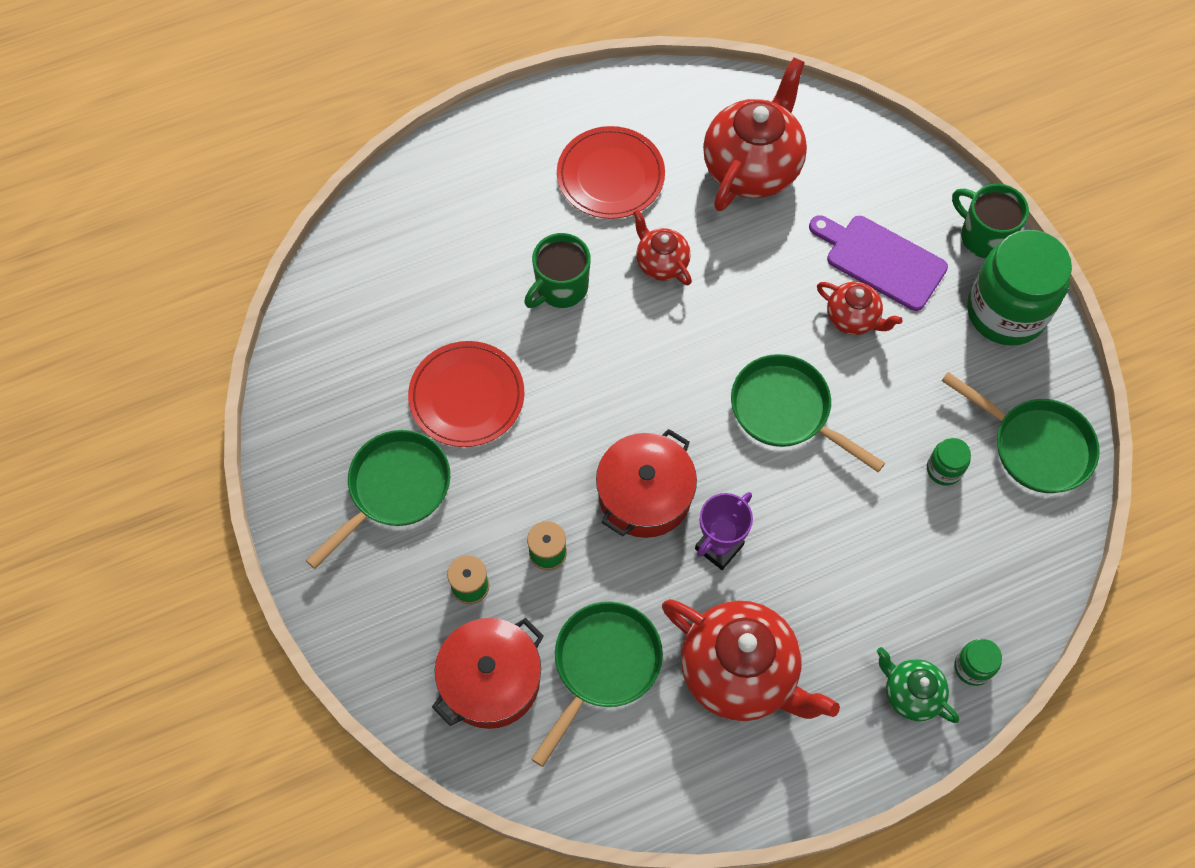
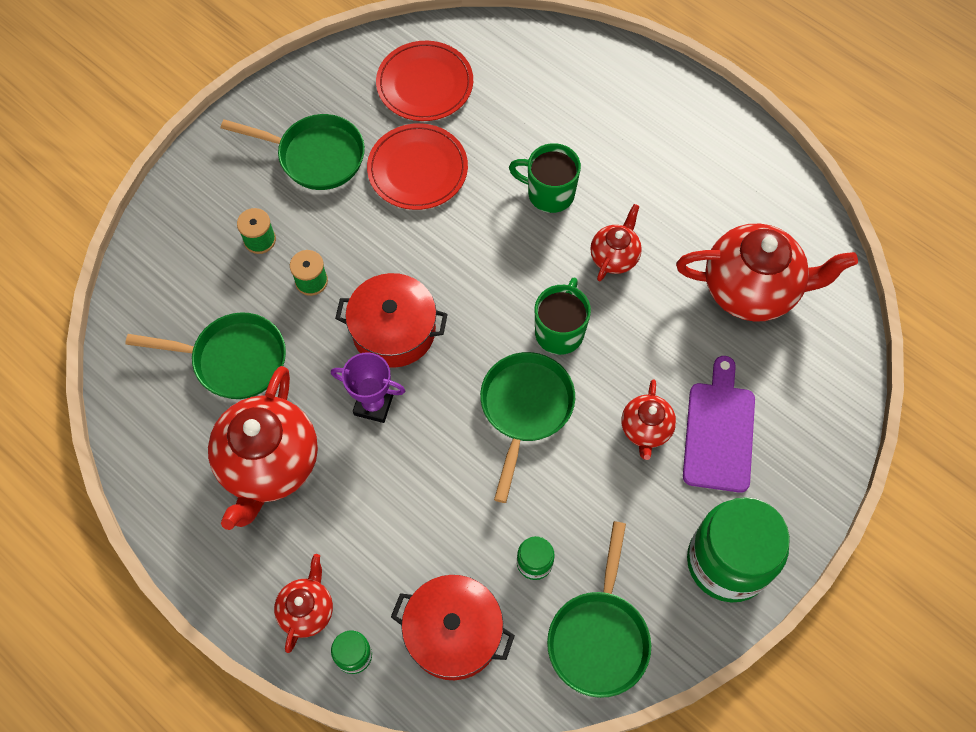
camera: 65 degrees right, 0 degrees up
red pot [432,618,544,729] -> red pot moved to [391,575,515,680]
red plate [557,126,665,219] -> red plate moved to [376,41,473,121]
green teapot [877,647,959,723] -> red teapot [274,554,333,653]
green mug [952,184,1029,258] -> green mug moved to [535,277,591,355]

